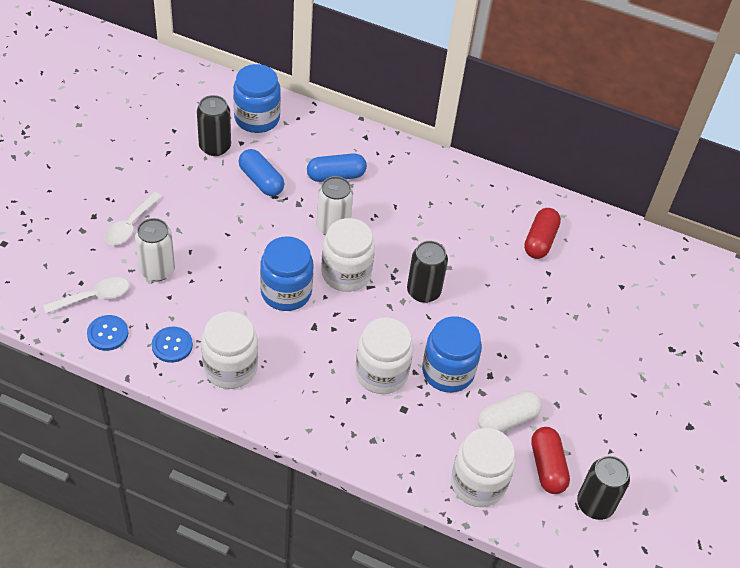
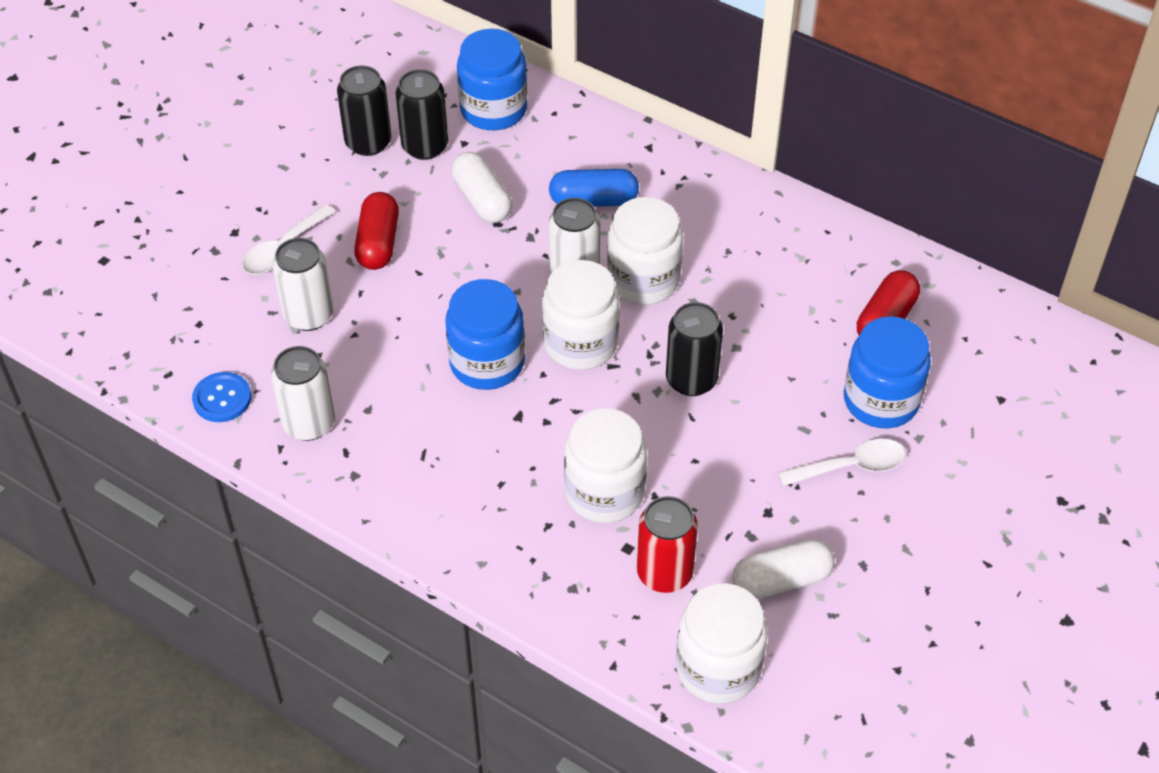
camera: 15 degrees right, 0 degrees up
white spoon [43,277,129,314] -> white spoon moved to [778,439,906,486]
blue button [152,327,193,363] -> white can [271,346,335,441]
white jar [201,312,258,389] -> white jar moved to [607,197,683,305]
blue capsule [238,149,284,196] -> white capsule [451,152,512,223]
blue jar [422,316,482,393] -> blue jar moved to [844,316,931,428]
red capsule [531,427,570,494] -> red capsule moved to [354,192,399,270]
black can [577,456,630,520] -> black can moved to [337,66,391,156]
none -> red can [637,496,698,593]

